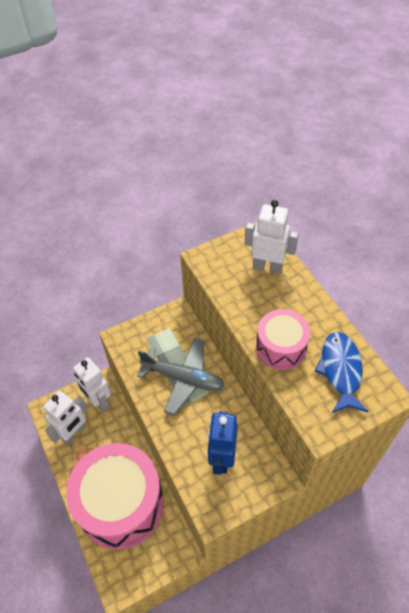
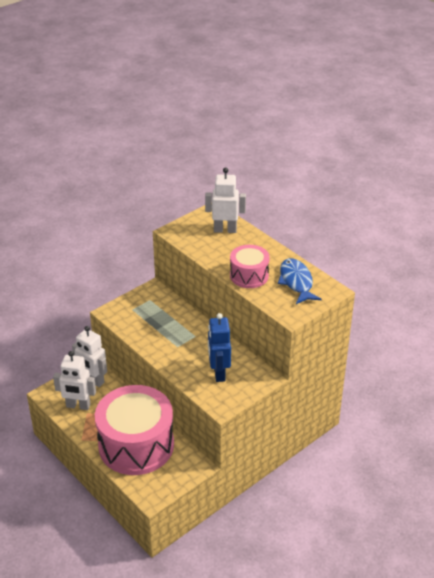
camera: 15 degrees left, 15 degrees down
white robot [43,391,88,445] -> white robot turned 75 degrees clockwise [53,351,96,410]
grey plane [137,338,225,415] -> none

